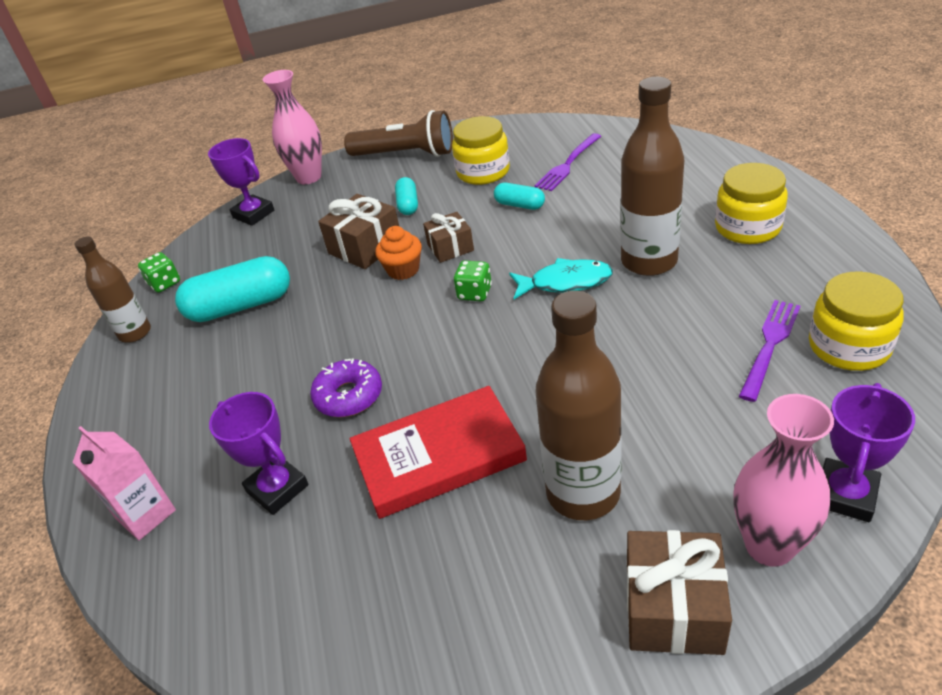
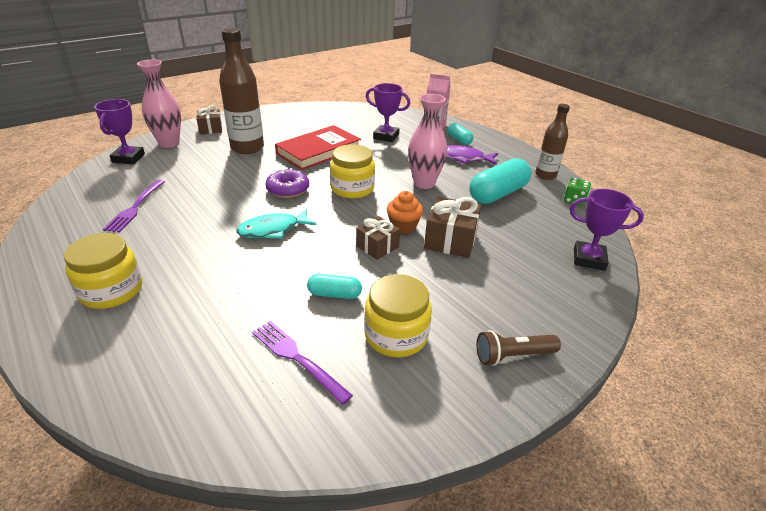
camera: 150 degrees right, 5 degrees down
pink vase [263,70,322,184] -> pink vase moved to [408,94,447,189]
purple donut [310,358,382,417] -> purple donut moved to [266,168,309,198]
brown flashlight [344,110,453,157] -> brown flashlight [477,330,561,366], size x0.60
turquoise capsule [395,177,418,215] -> turquoise capsule moved to [448,123,473,145]
green dice [454,260,492,301] -> none
purple fork [534,133,601,191] -> purple fork turned 60 degrees counterclockwise [252,321,353,405]
brown bottle [620,77,684,276] -> none
brown gift [627,530,732,655] -> brown gift [196,106,222,134], size x0.66
yellow jar [809,271,904,371] -> yellow jar moved to [330,144,375,199]
none -> purple fish [446,145,498,165]

